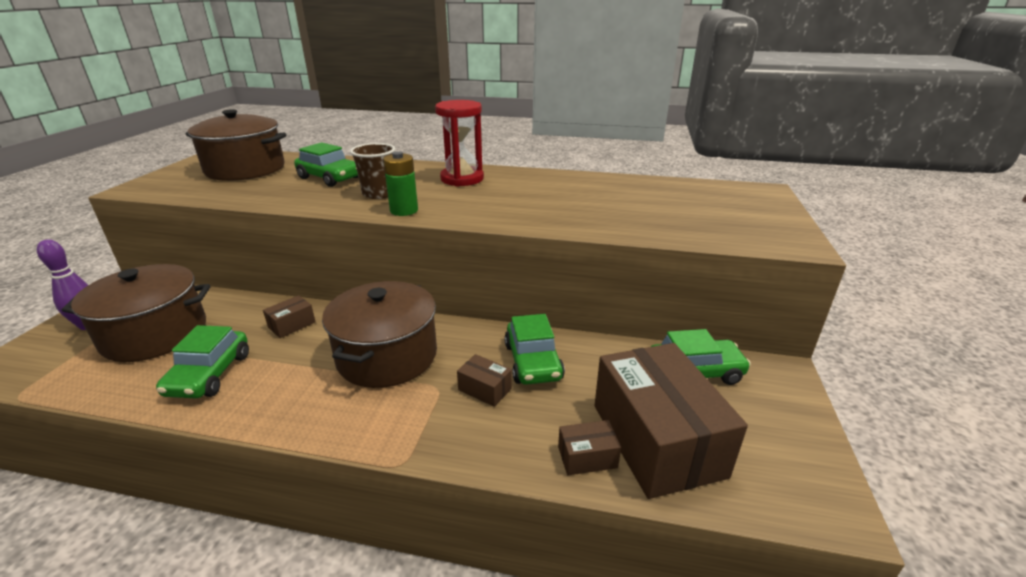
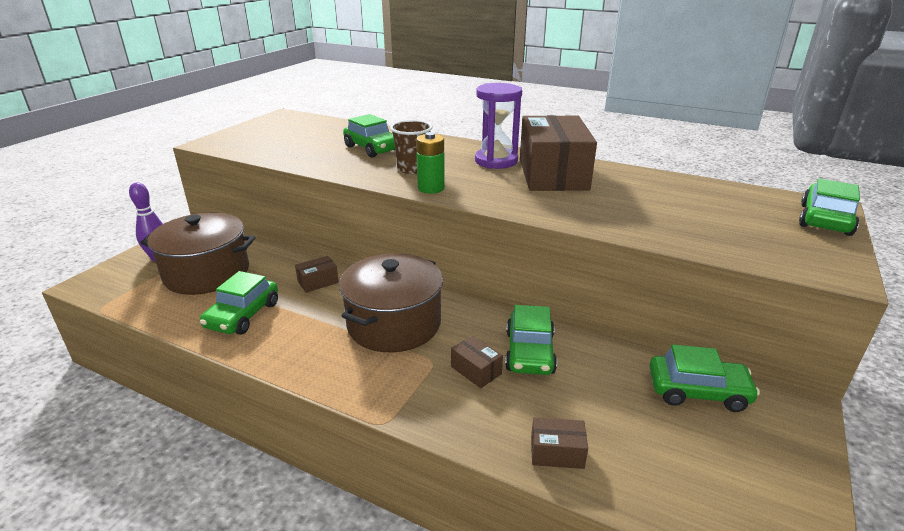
camera: 15 degrees right, 0 degrees up
brown pot [186,109,286,181] -> none
red hourglass [435,100,484,187] -> purple hourglass [475,83,522,169]
brown box [594,343,748,499] -> brown box moved to [520,115,597,191]
none -> green car [799,179,860,236]

